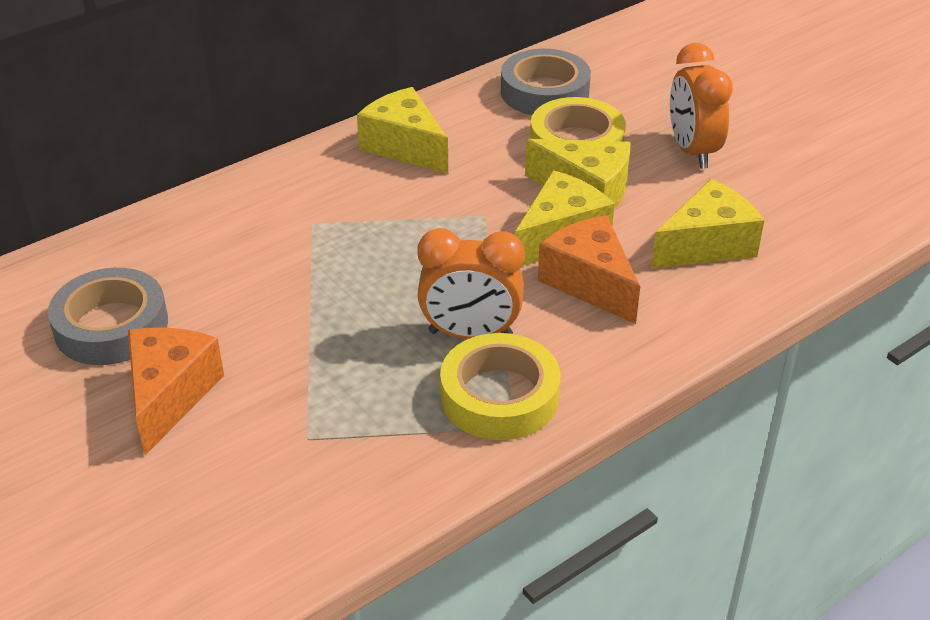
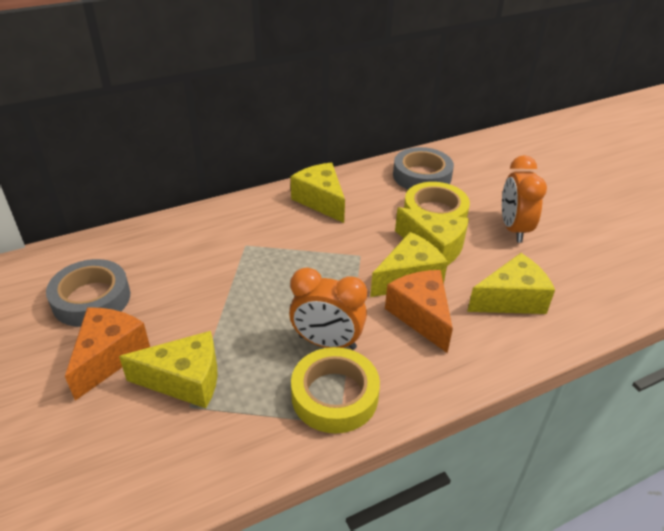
camera: 10 degrees right, 0 degrees up
none -> yellow cheese [119,331,218,408]

